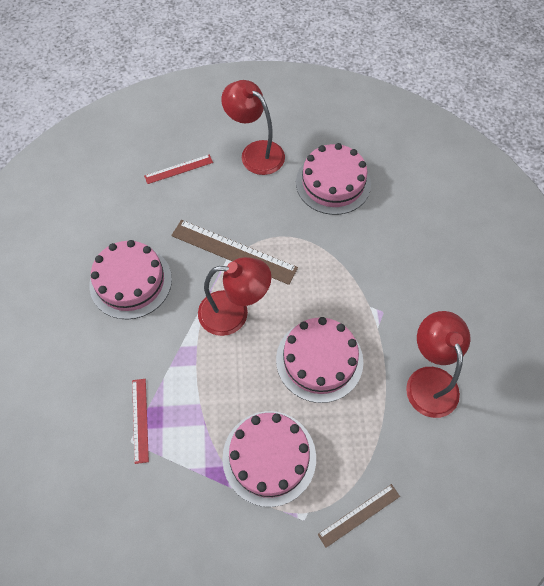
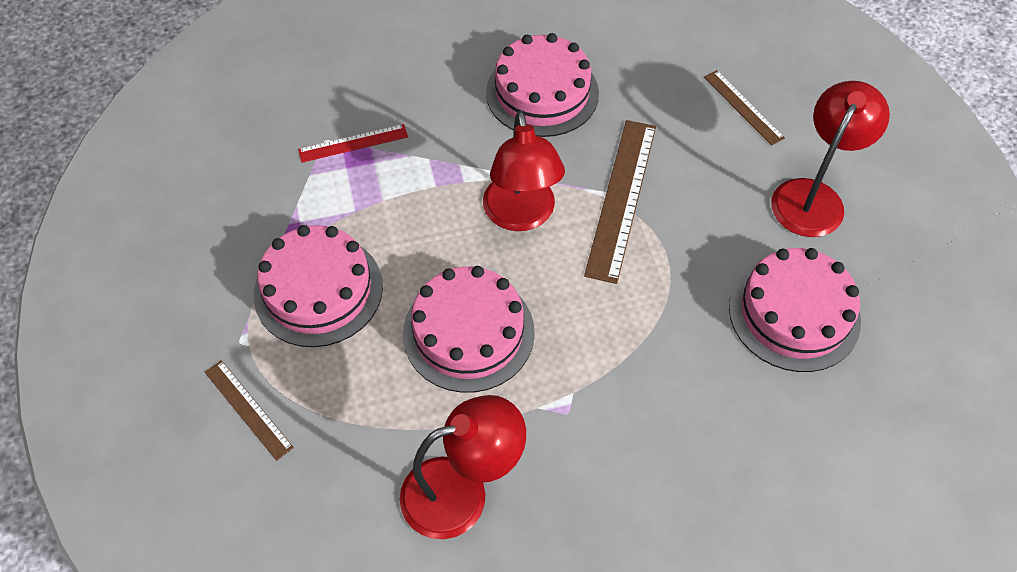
camera: 80 degrees right, 5 degrees down
red ruler [144,155,213,184] -> brown ruler [704,70,785,146]

